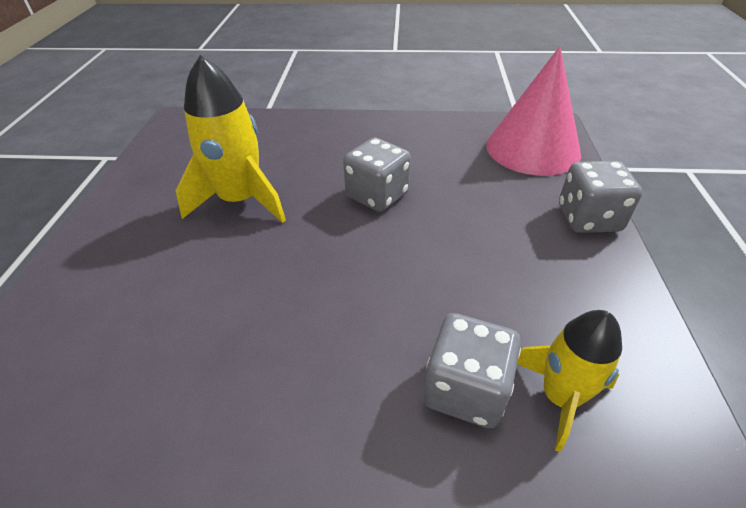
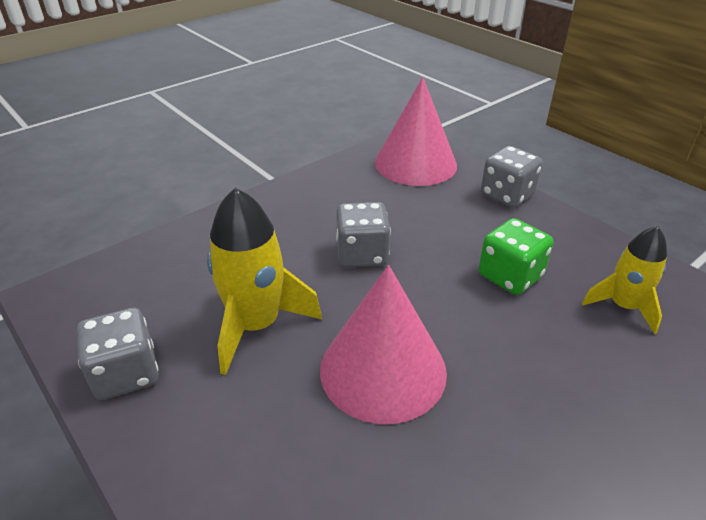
camera: 45 degrees left, 5 degrees down
grey dice [424,313,521,428] -> grey dice moved to [77,308,158,400]
none -> pink cone [320,265,447,424]
none -> green dice [479,218,553,295]

